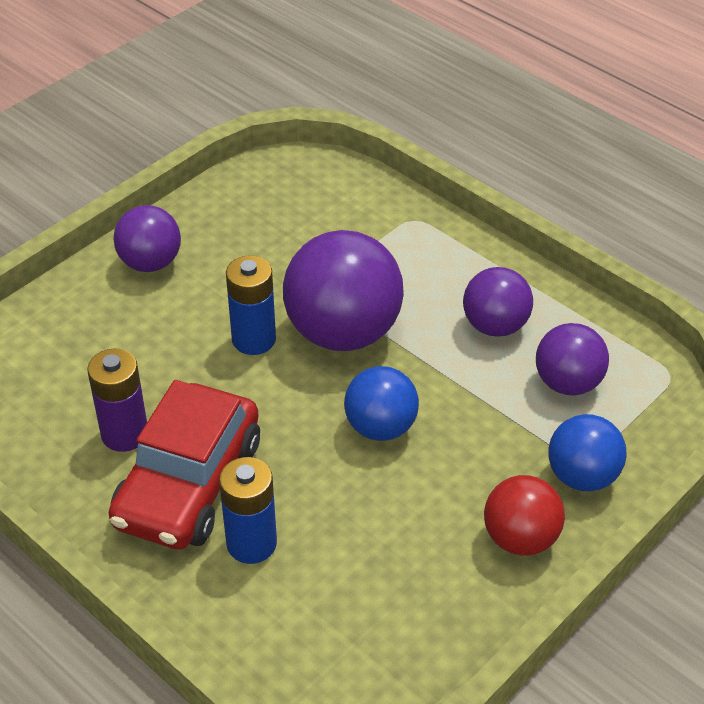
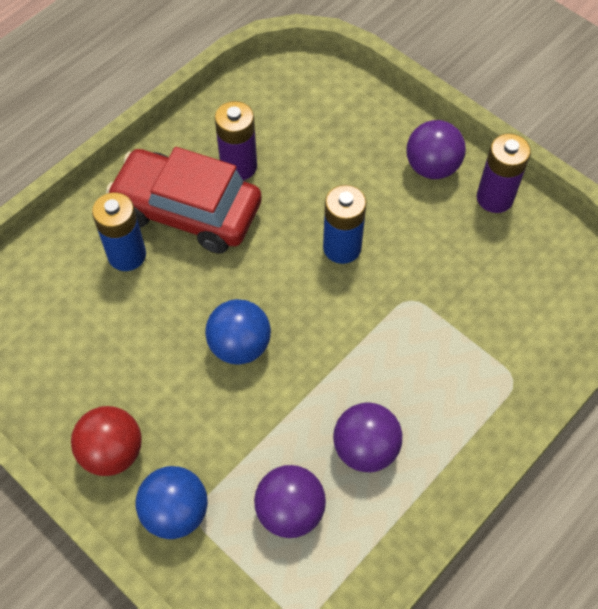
camera: 90 degrees right, 15 degrees up
purple ball [283,230,404,351] -> none
none -> purple battery [477,133,531,213]

